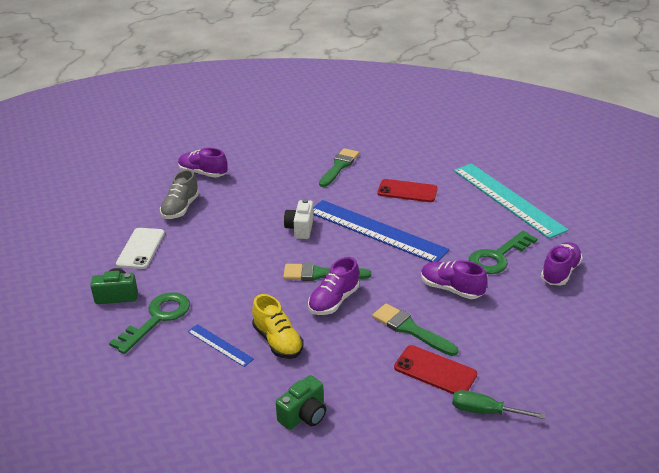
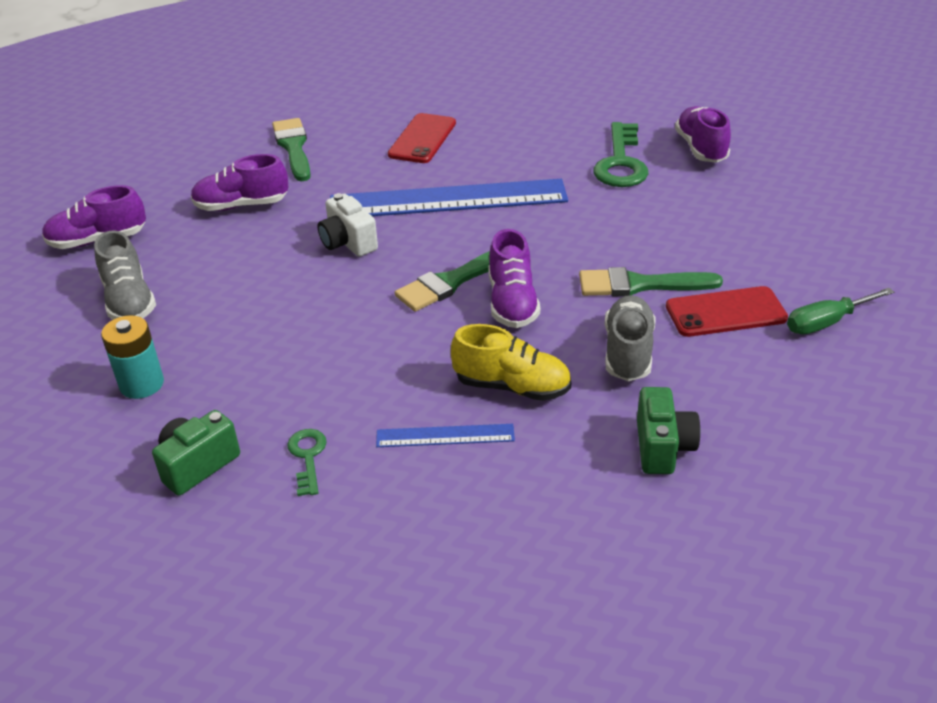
camera: 40 degrees left, 5 degrees up
green key [109,292,190,354] -> green key [287,429,327,496], size x0.52
white phone [116,228,165,269] -> turquoise battery [101,315,164,399]
red phone [377,179,438,202] -> red phone turned 45 degrees counterclockwise [388,113,456,163]
purple shoe [421,260,488,299] -> purple shoe moved to [191,154,289,211]
turquoise ruler [453,164,568,239] -> none
none -> grey shoe [604,295,655,381]

